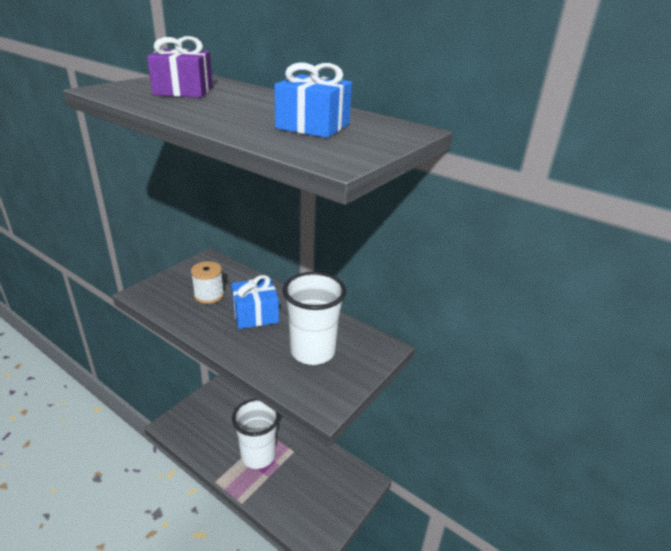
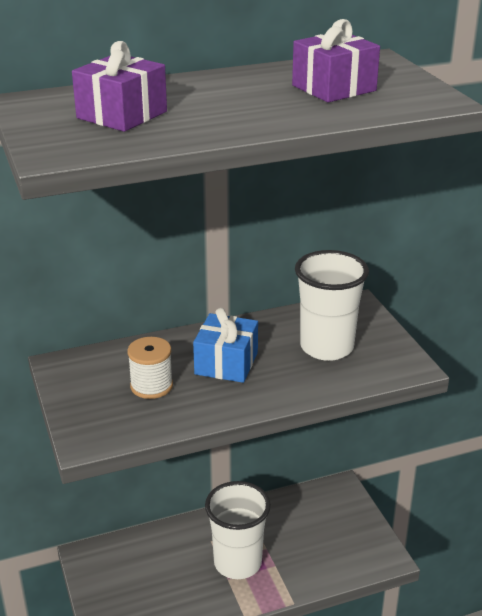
camera: 55 degrees left, 0 degrees up
blue gift [274,63,352,138] -> purple gift [292,19,380,103]

